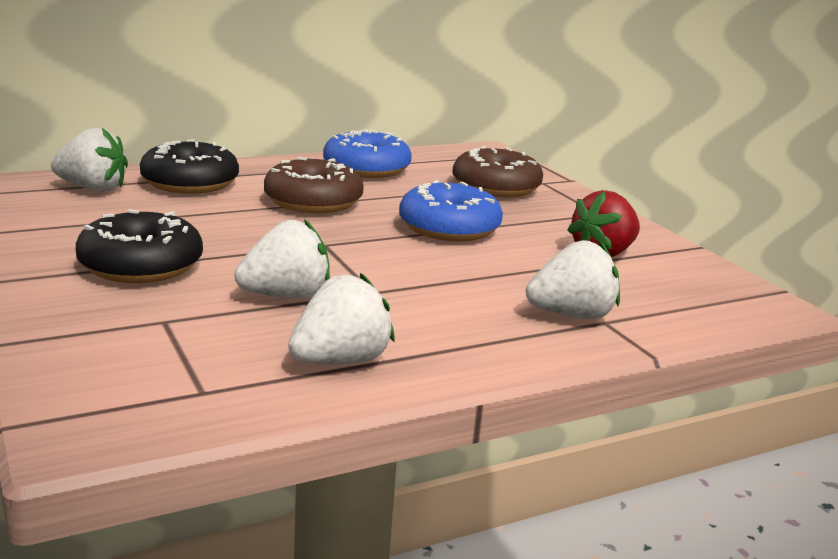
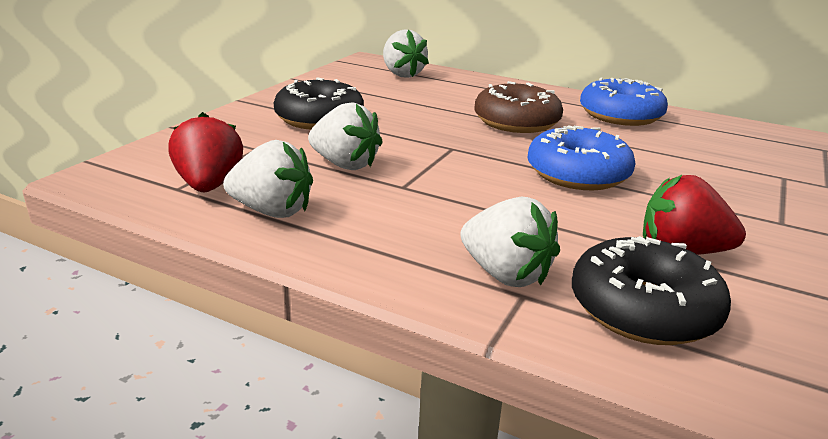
camera: 55 degrees right, 5 degrees up
black donut [140,139,239,194] -> black donut moved to [572,236,731,345]
brown donut [452,146,543,197] -> none
none -> red strawberry [169,112,243,192]

